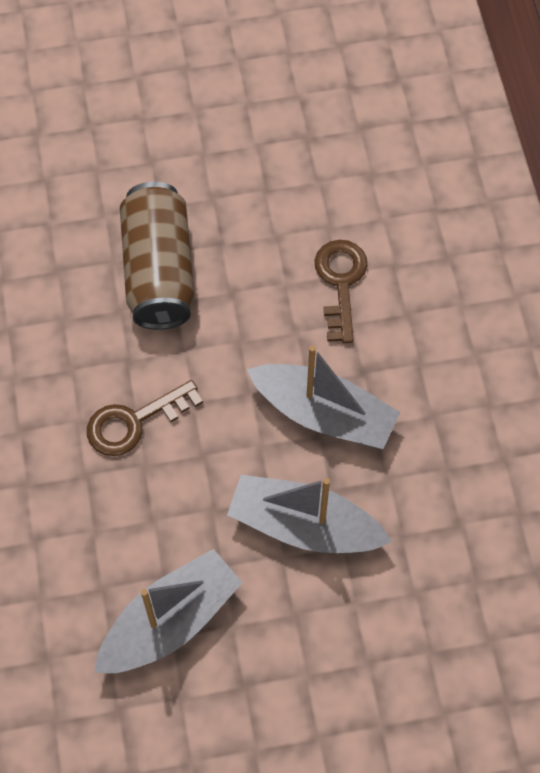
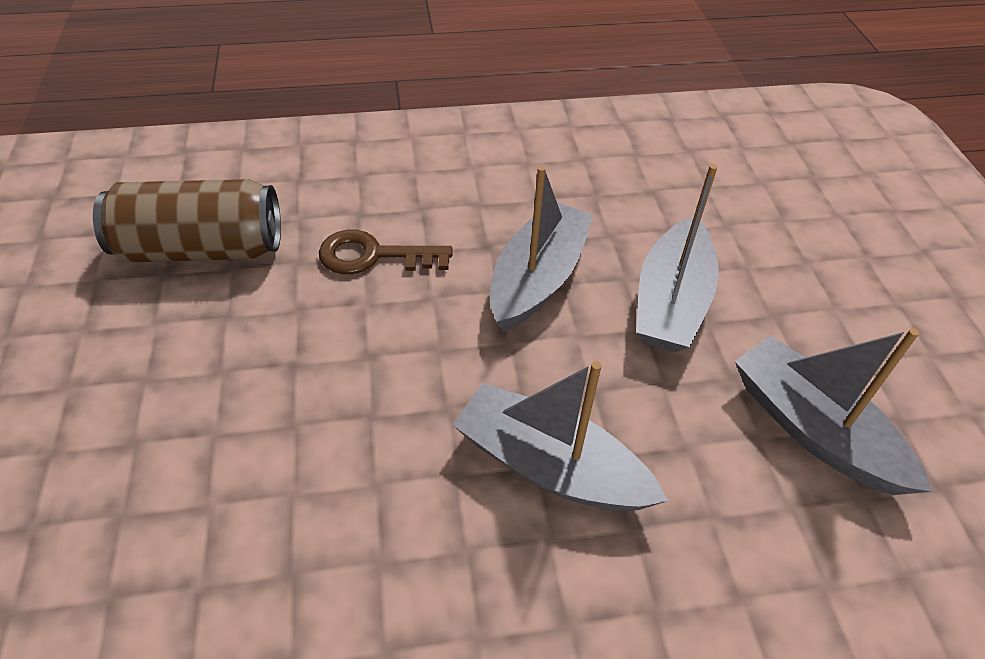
camera: 90 degrees left, 15 degrees down
brown key [87,380,203,456] -> grey boat [453,361,668,511]
brown can [120,182,195,330] -> brown can moved to [93,179,281,263]

